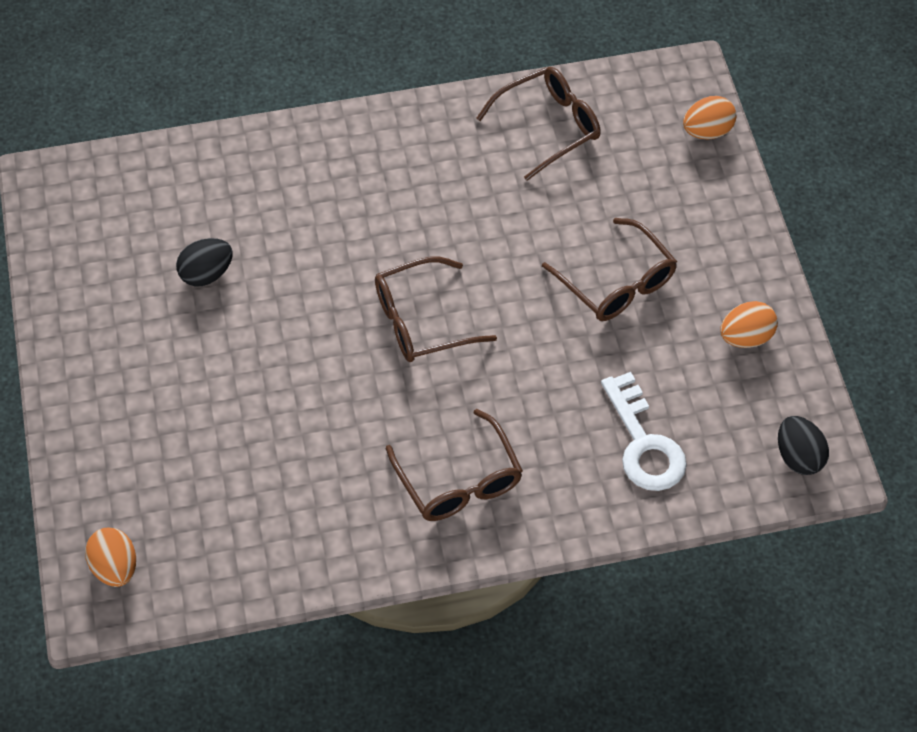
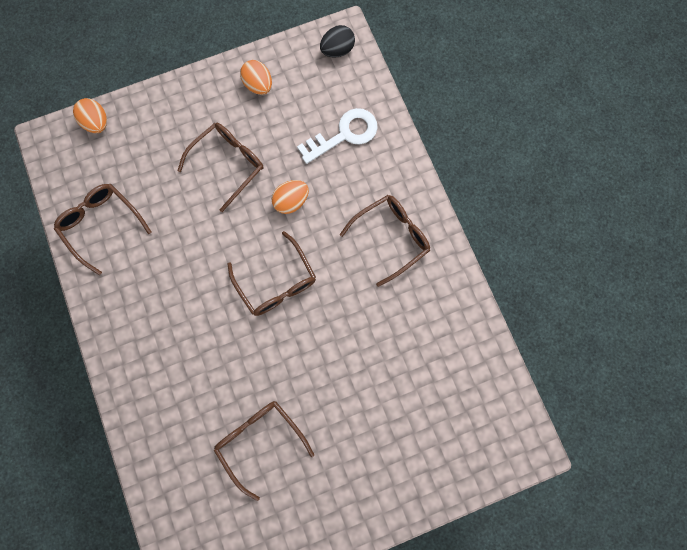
camera: 100 degrees left, 20 degrees up
orange egg [85,527,136,587] -> orange egg moved to [271,180,309,214]
black egg [176,238,233,287] -> brown glasses [214,401,314,501]

